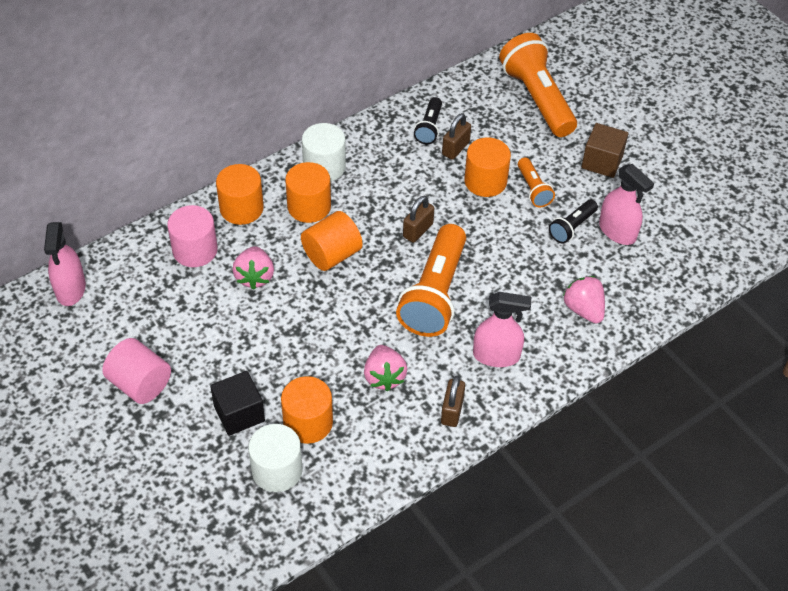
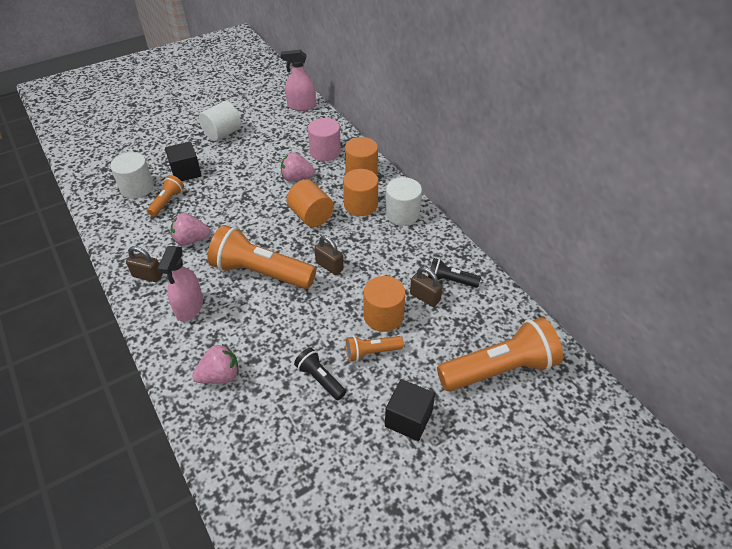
camera: 95 degrees right, 5 degrees down
pink cylinder [102,338,171,404] -> white cylinder [199,101,241,141]
orange cylinder [281,376,333,444] -> orange flashlight [147,175,184,217]
brown cube [581,123,628,178] -> black cube [385,379,435,441]
pink spray bottle [599,164,654,245] -> none

